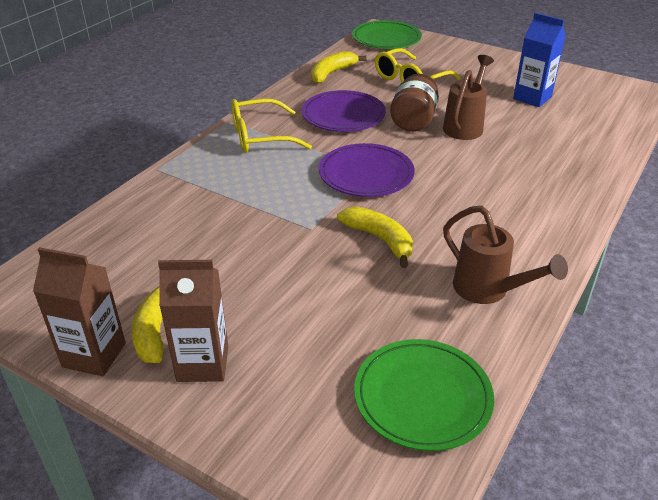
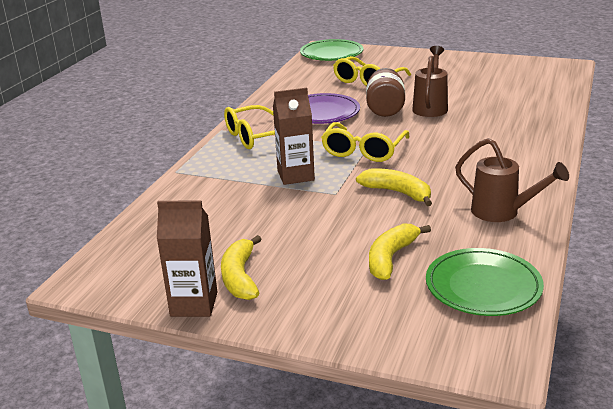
camera: 10 degrees left, 10 degrees down
brown carton [158,260,228,382] -> brown carton moved to [273,88,315,185]
yellow banana [311,51,366,84] -> yellow banana moved to [369,223,431,280]
purple plate [319,143,415,197] -> yellow glasses [321,122,409,162]
blue carton [513,13,566,107] -> none

